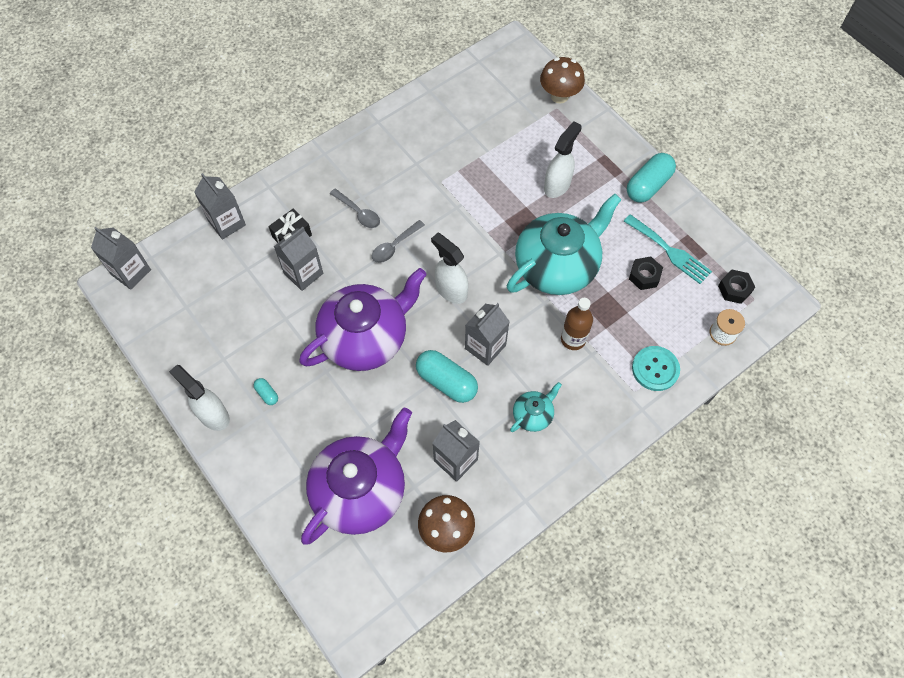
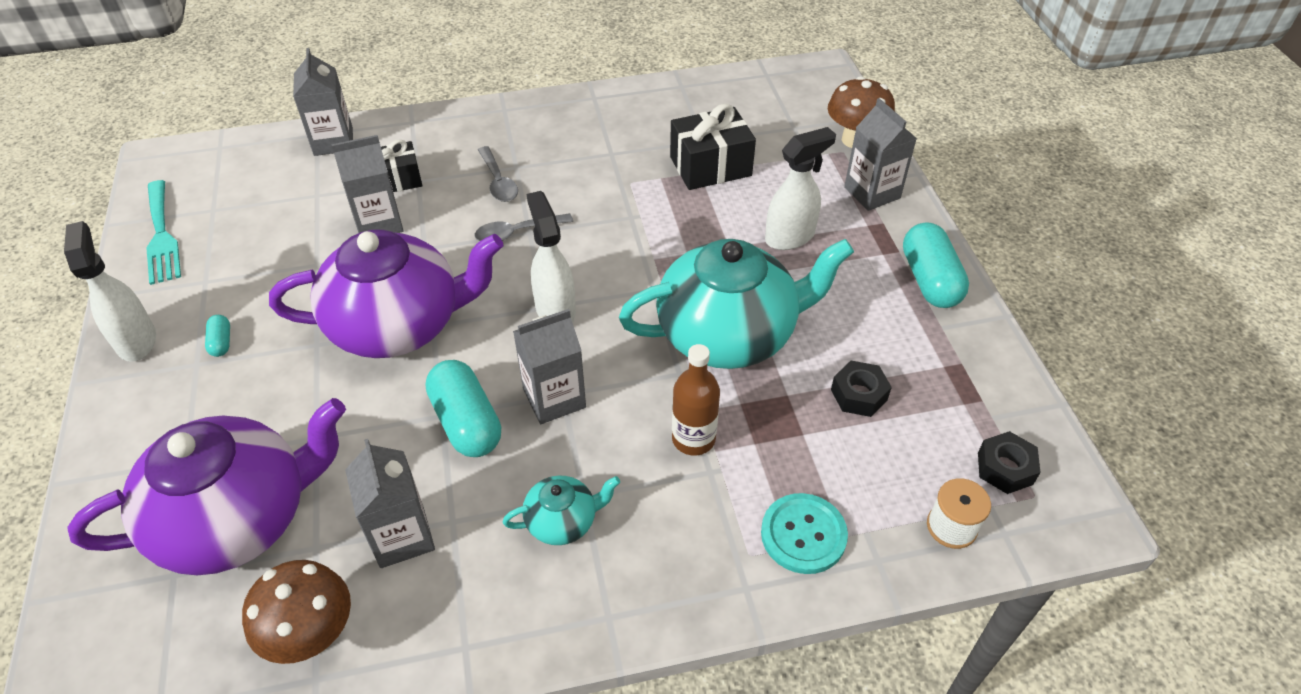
camera: 25 degrees right, 15 degrees down
grey carton [91,227,151,290] -> grey carton moved to [844,98,917,211]
turquoise fork [624,214,712,284] -> turquoise fork moved to [146,180,181,285]
turquoise capsule [627,153,676,203] -> turquoise capsule turned 75 degrees counterclockwise [903,223,969,308]
none -> black gift [670,104,756,190]

